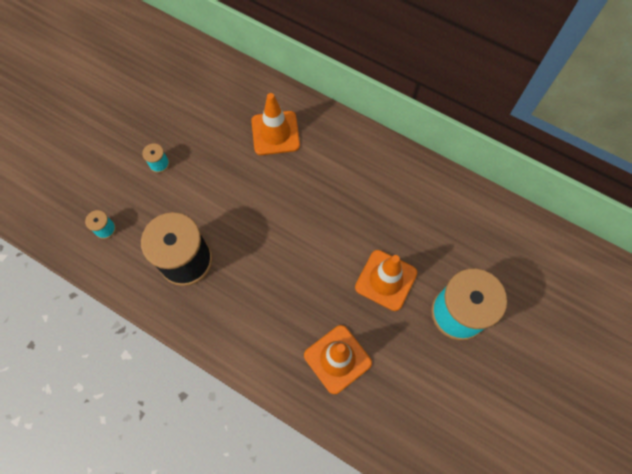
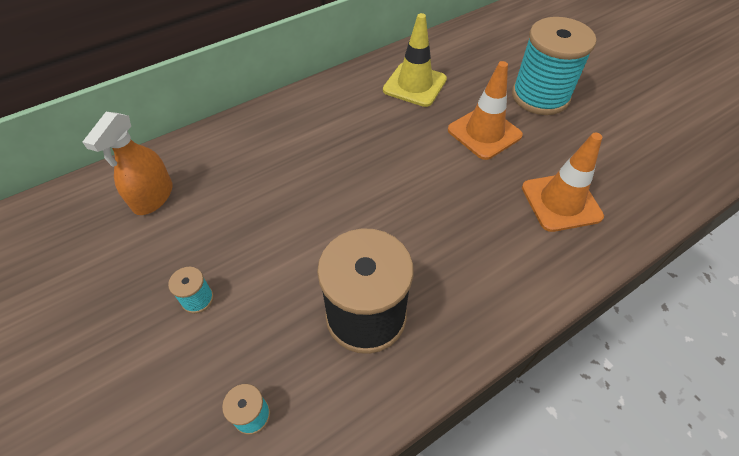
camera: 65 degrees left, 15 degrees down
orange traffic cone [251,93,300,155] -> none
none -> orange spray bottle [83,112,173,215]
none -> yellow traffic cone [383,13,447,107]

